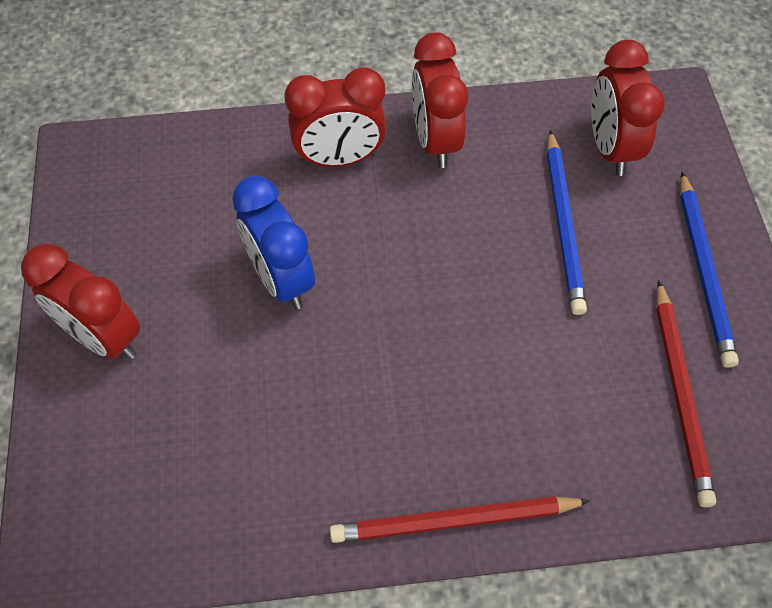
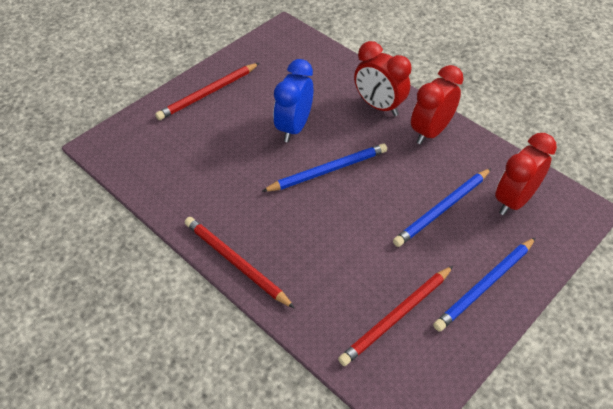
camera: 50 degrees right, 10 degrees down
red clock [21,244,140,360] -> red pencil [155,63,259,120]
none -> blue pencil [261,144,387,192]

